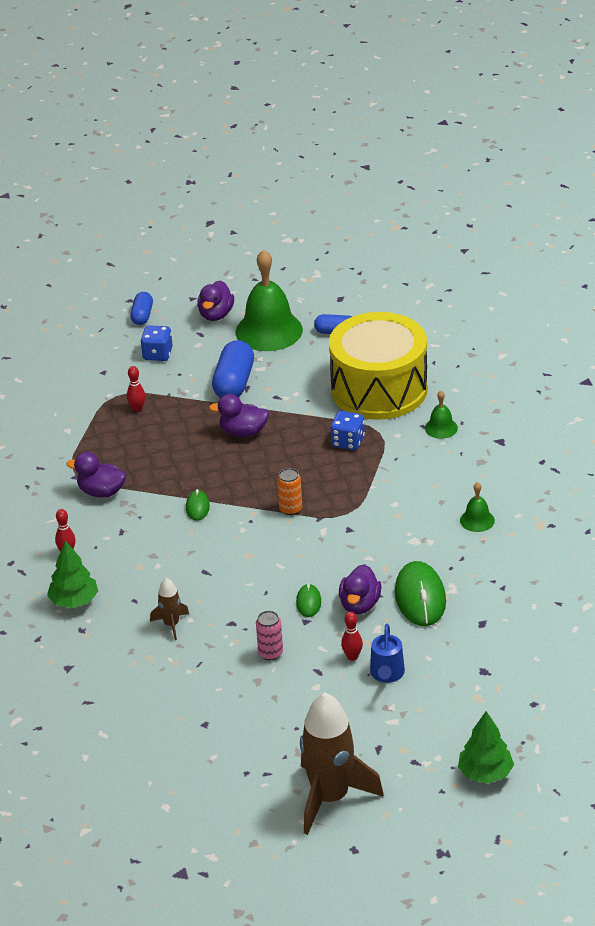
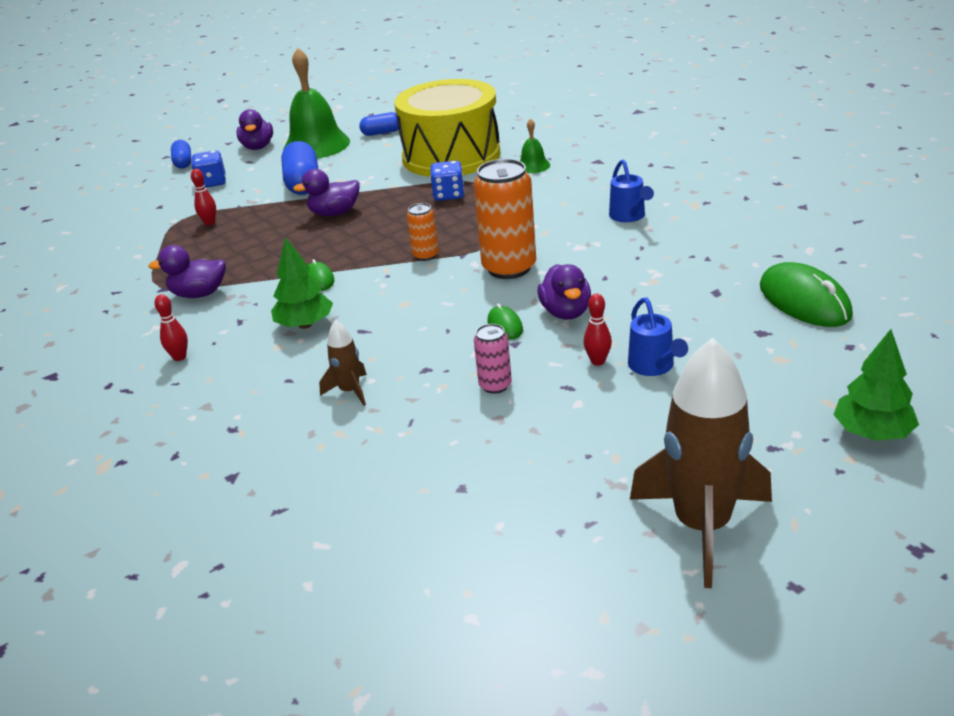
camera: 20 degrees left, 5 degrees down
green tree [47,540,98,608] -> green tree moved to [271,237,333,329]
green mouse [395,561,446,626] -> green mouse moved to [760,262,853,327]
green bell [460,482,495,532] -> blue watering can [609,159,654,222]
none -> orange can [474,159,536,279]

